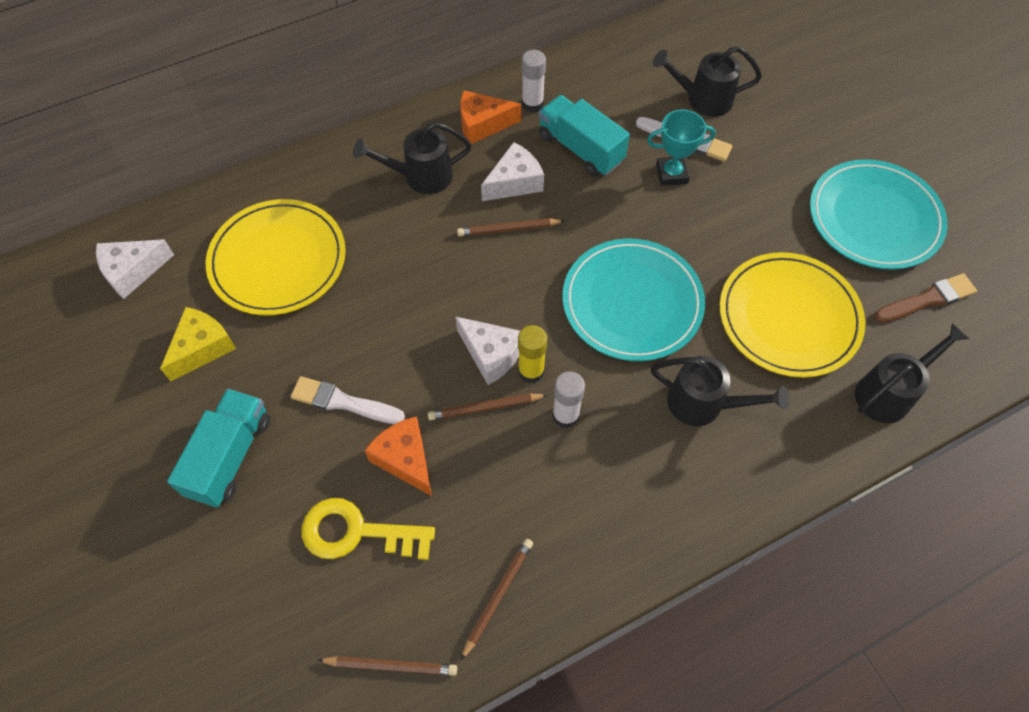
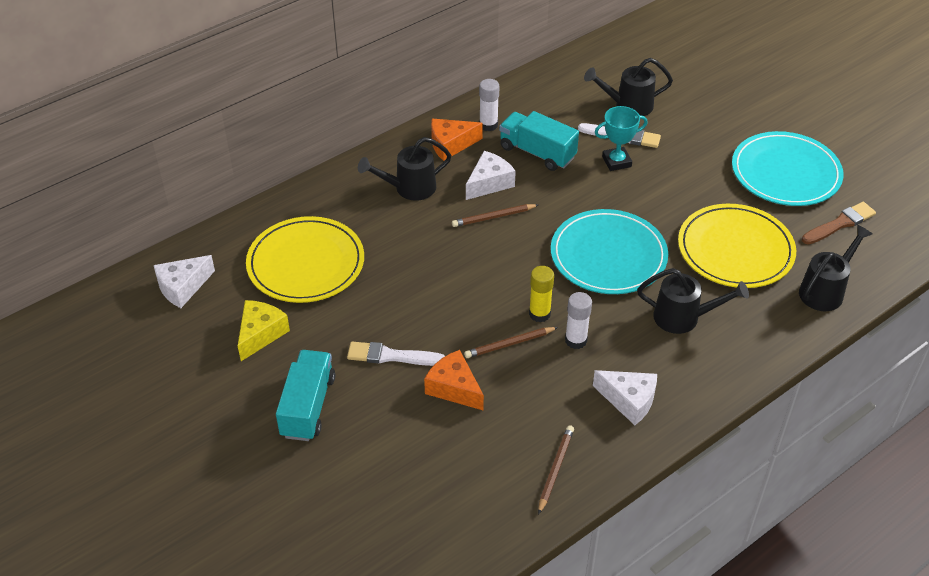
camera: 10 degrees left, 15 degrees down
yellow key [302,498,435,560] -> none
brown pencil [317,656,457,676] -> none
white cheese [455,316,520,385] -> white cheese moved to [593,370,657,425]

